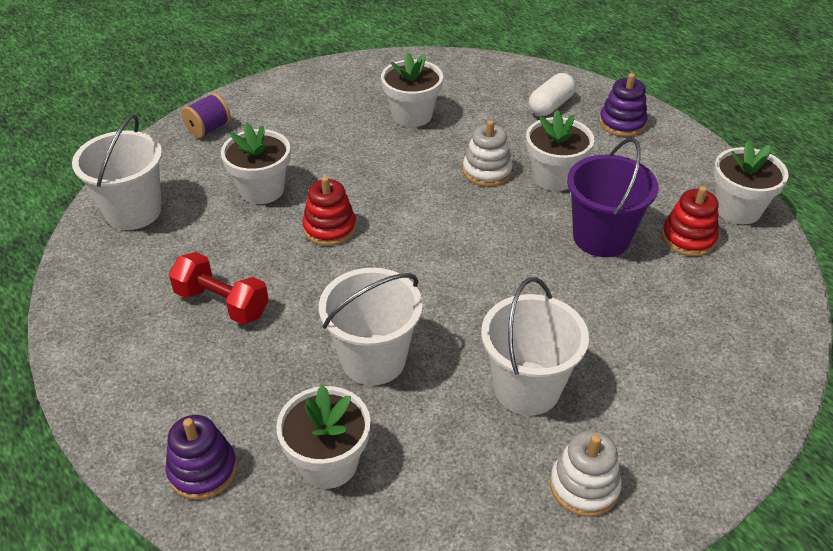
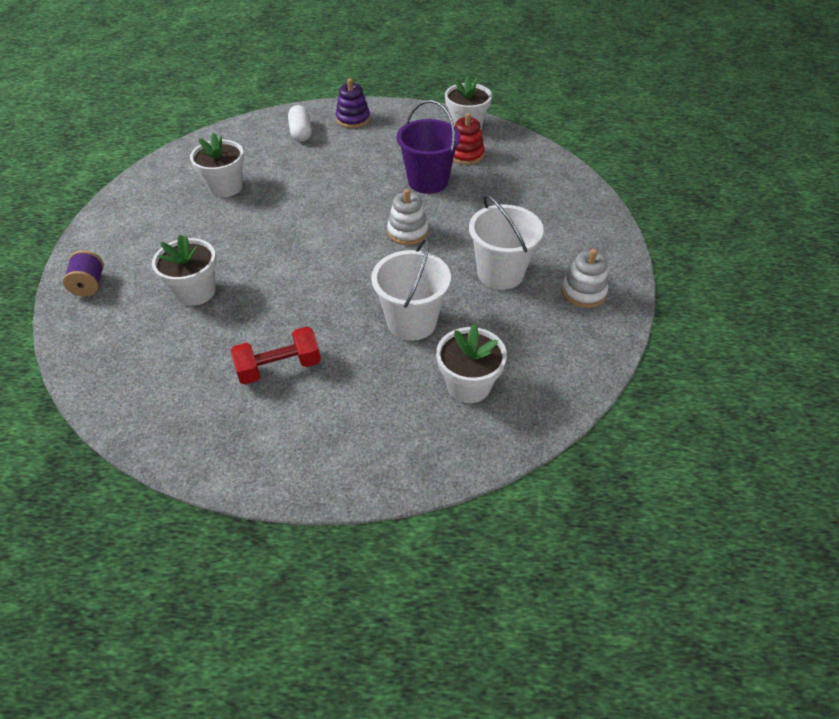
camera: 50 degrees left, 5 degrees up
white bucket [72,114,162,230] -> none
purple stacking toy [166,415,237,500] -> none
red stacking toy [303,176,356,246] -> none
white stacking toy [463,120,513,187] -> white stacking toy moved to [387,189,428,245]
white flower pot [526,109,594,191] -> none

